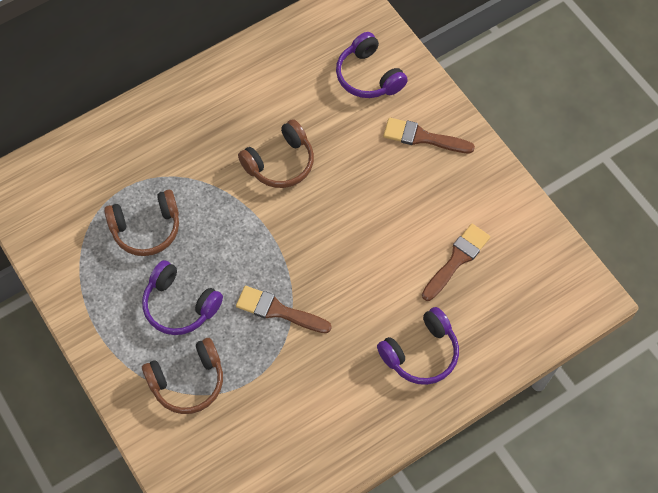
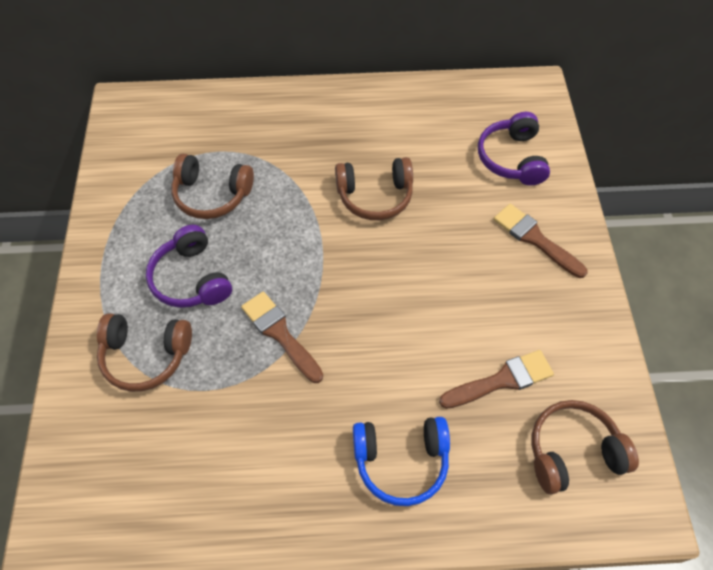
camera: 30 degrees right, 5 degrees down
purple headphones [377,307,459,385] -> blue headphones [353,417,450,506]
none -> brown headphones [532,400,639,495]

